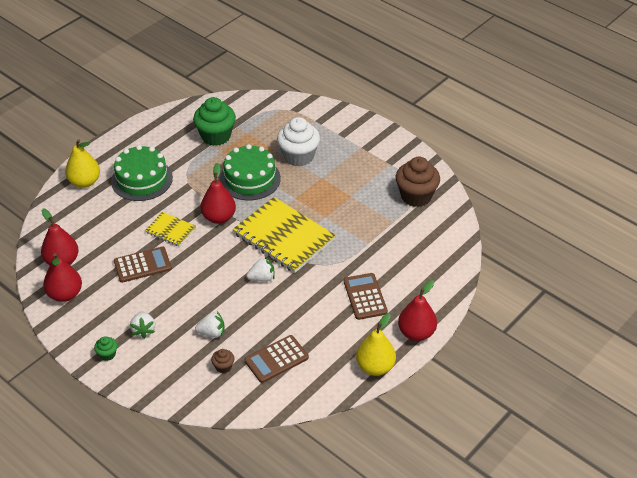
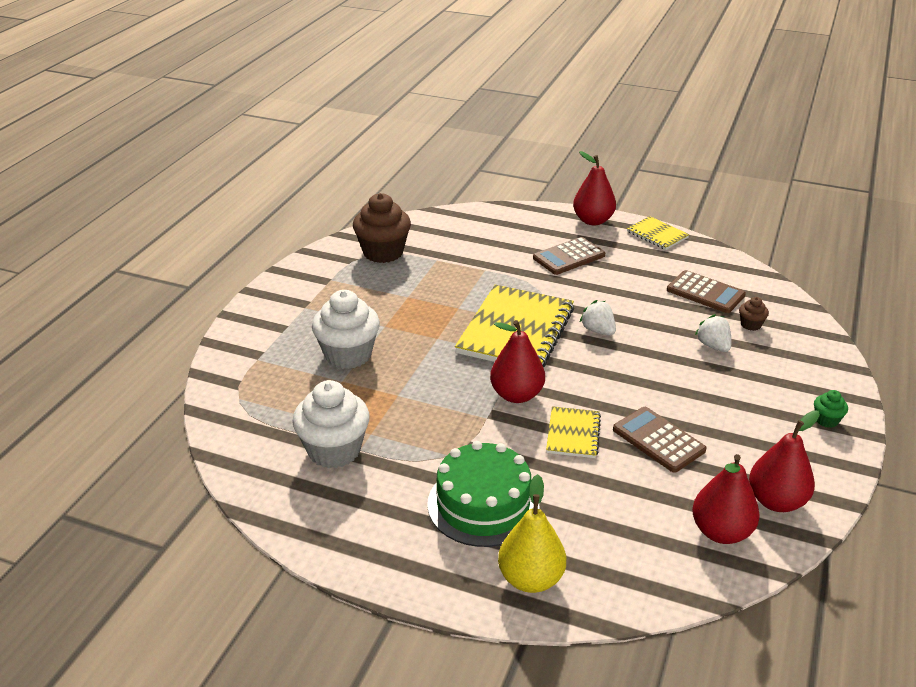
camera: 110 degrees left, 10 degrees down
white strawberry [130,312,155,339] -> none
green cupcake [193,97,236,146] -> white cupcake [292,380,370,468]
green cake [220,144,281,200] -> none
yellow pear [356,313,396,376] -> yellow notebook [627,216,689,250]

